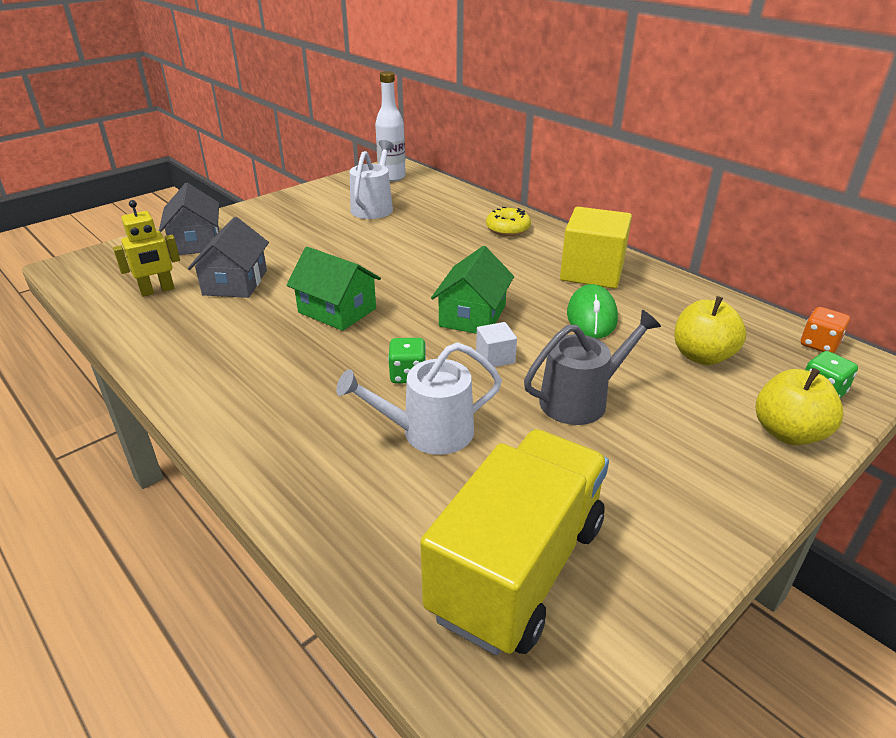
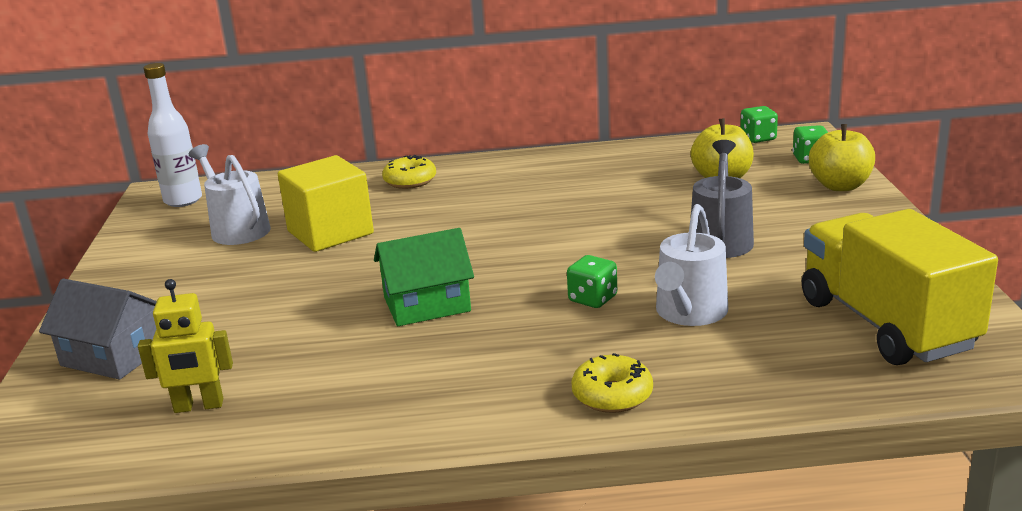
camera: 50 degrees left, 10 degrees down
yellow robot [113,200,180,297] -> yellow robot turned 75 degrees clockwise [138,279,233,413]
grey house [188,217,269,298] -> none
green house [431,246,514,334] -> none
white cube [476,322,517,367] -> none
yellow cube [560,207,632,289] -> yellow cube moved to [278,155,374,252]
green mouse [567,284,618,339] -> none
orange dice [801,307,850,353] -> green dice [740,106,778,143]
none -> yellow donut [571,353,653,413]

